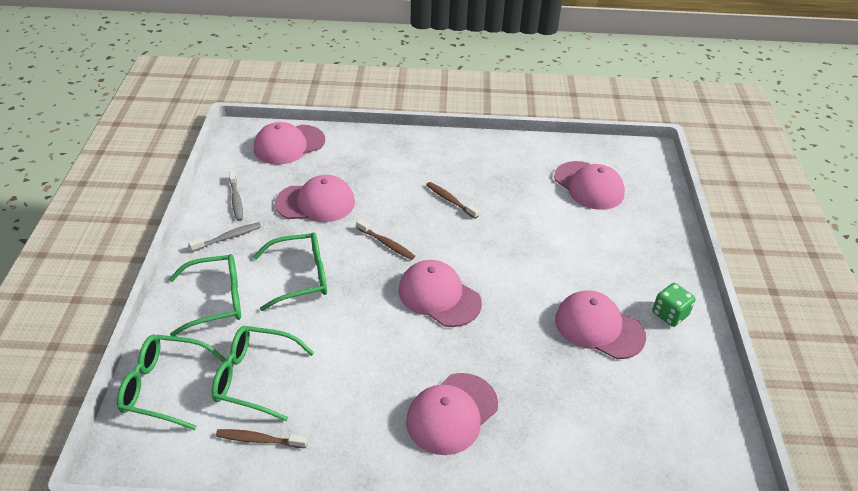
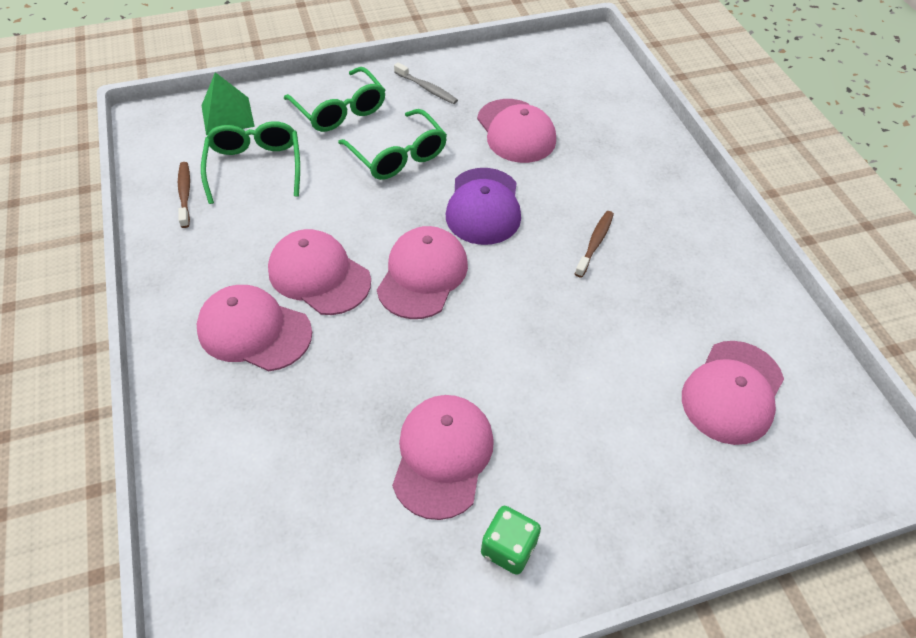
camera: 70 degrees right, 10 degrees up
green glasses [117,335,227,430] -> green pyramid [201,72,255,135]
grey toothbrush [229,171,243,221] -> none
pink cap [254,122,325,165] -> pink cap moved to [268,229,371,315]
brown toothbrush [356,219,415,260] -> purple cap [446,168,521,245]

